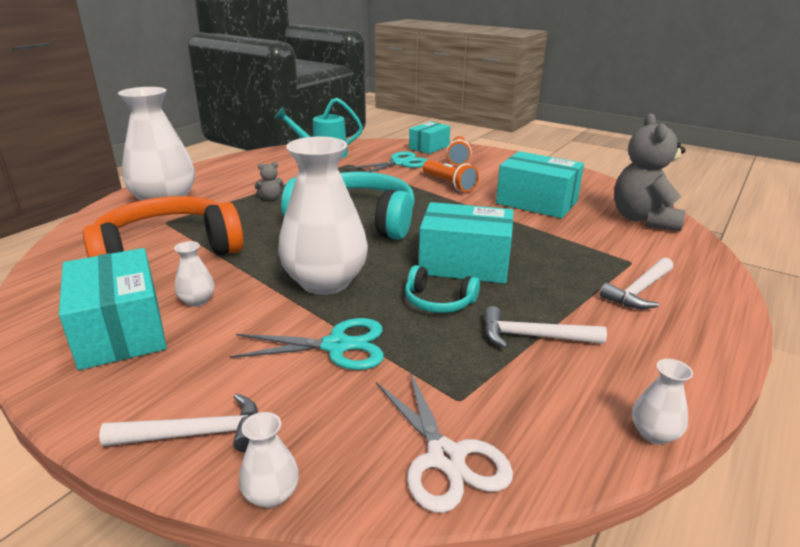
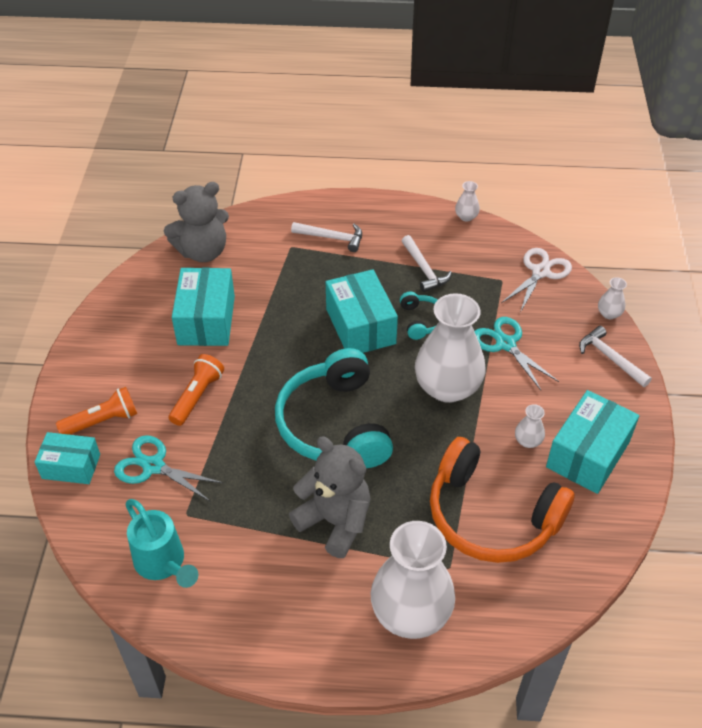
camera: 120 degrees left, 20 degrees up
grey teddy bear [254,162,284,200] -> grey teddy bear [289,437,371,558], size x2.45

